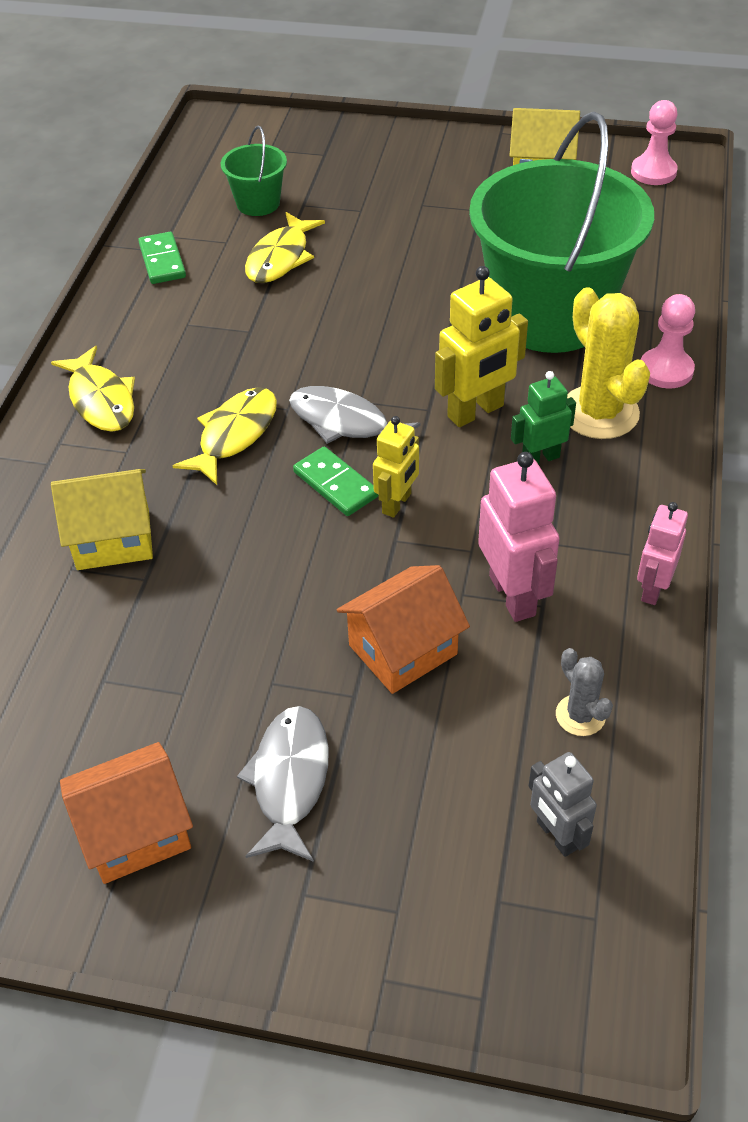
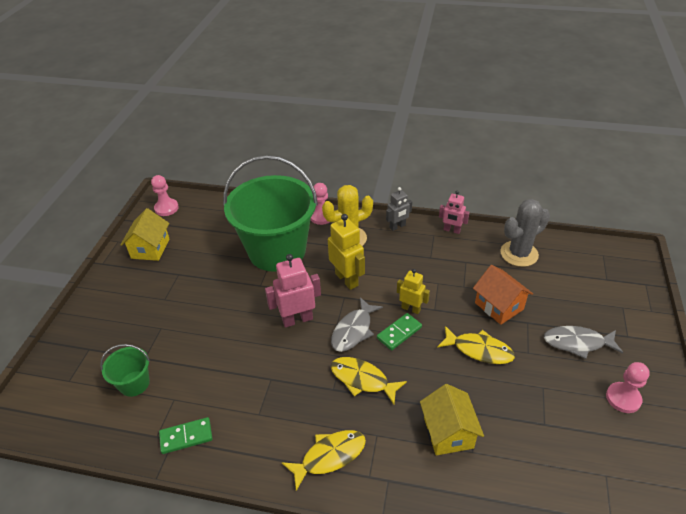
camera: 90 degrees left, 5 degrees down
orange house [60,742,193,884] -> pink pawn [606,362,650,413]
yellow fish [245,212,325,283] -> yellow fish moved to [437,326,515,364]
pink robot [478,452,560,622] -> pink robot moved to [265,254,321,328]
green robot [511,371,576,465] -> none
grey robot [529,752,597,857] -> grey robot moved to [386,187,412,231]
grey cactus [556,648,613,736] -> grey cactus [500,199,550,267], size x1.94

